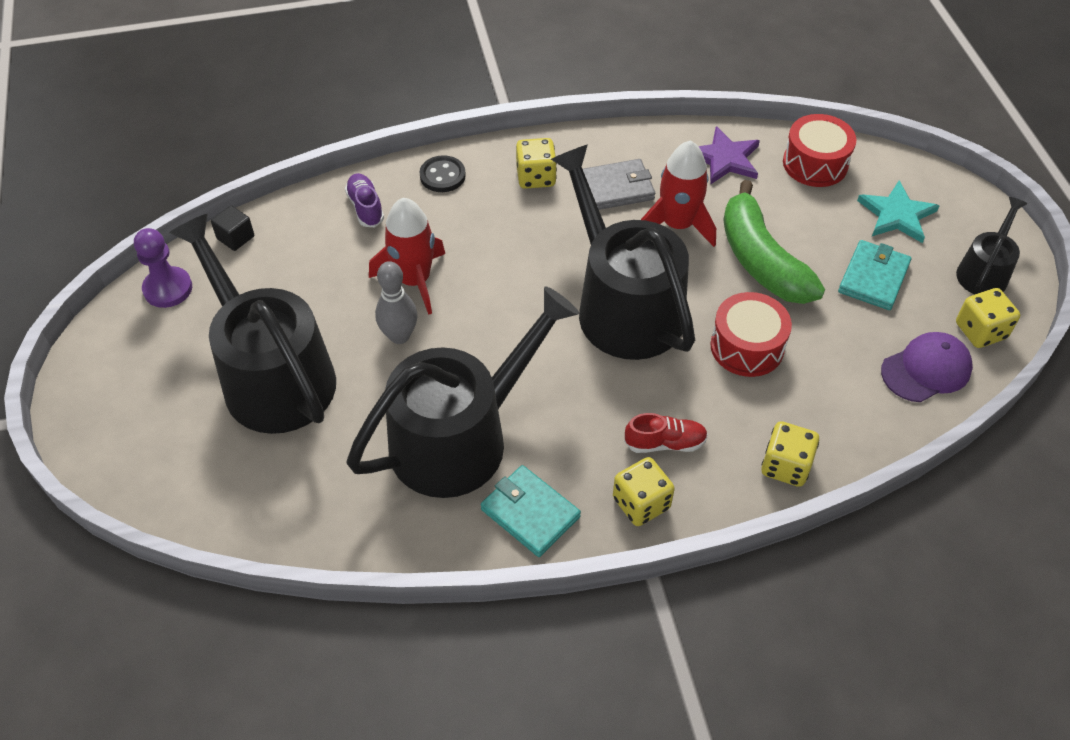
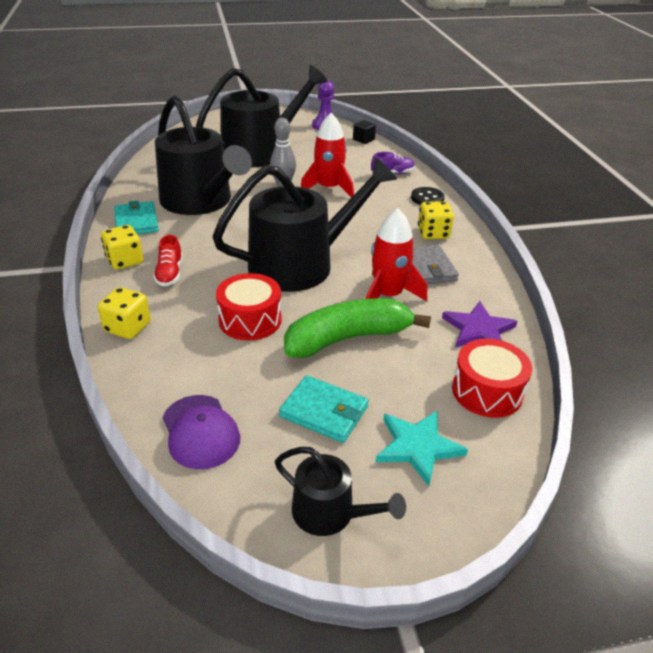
camera: 90 degrees right, 15 degrees down
turquoise wallet [481,465,581,557] -> turquoise wallet turned 60 degrees counterclockwise [114,201,159,234]
yellow dice [956,288,1020,348] -> none

